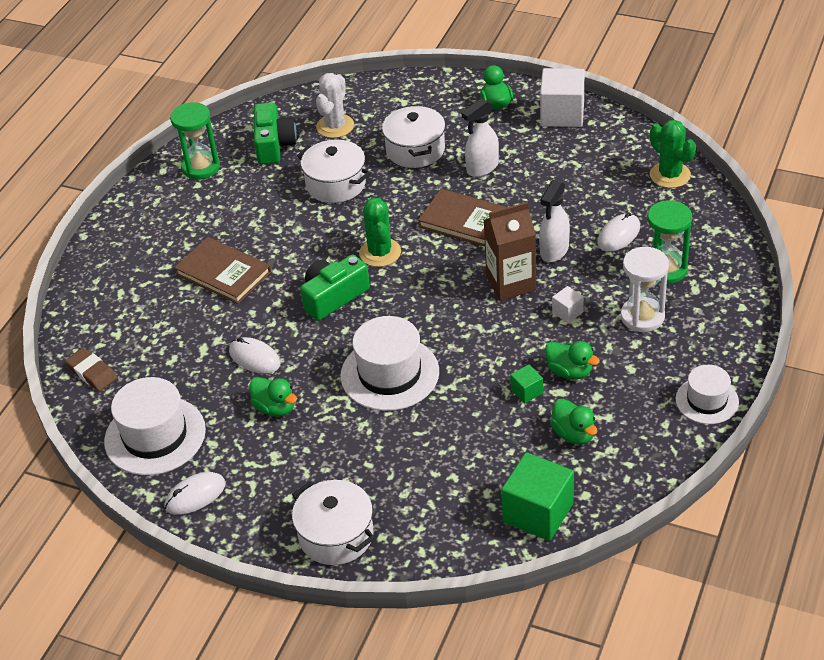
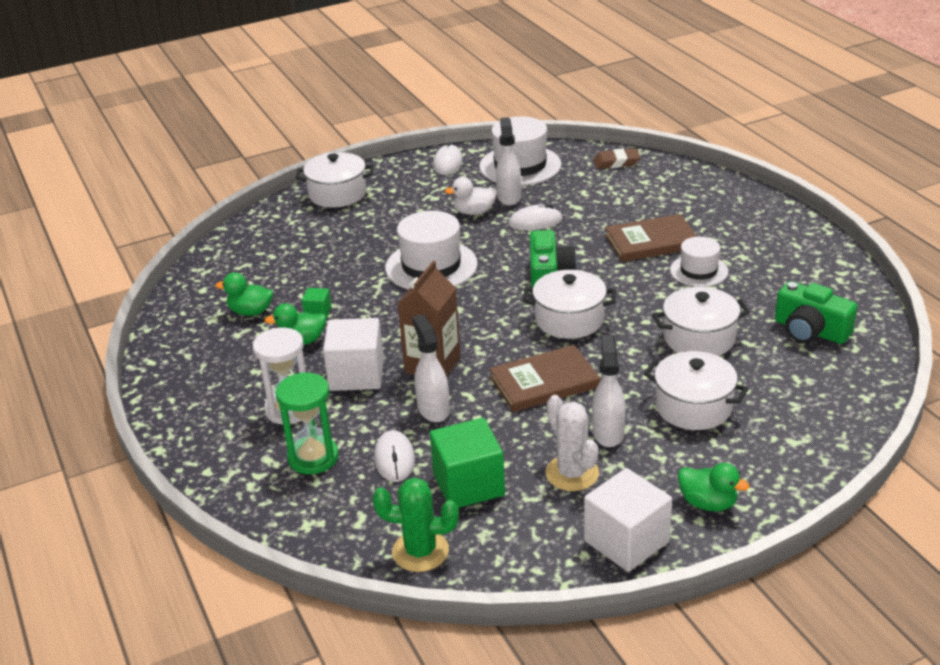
camera: 130 degrees right, 10 degrees down
green hourglass [170,102,220,179] -> none
green duck [249,377,297,417] -> white duck [444,177,497,215]
white cactus [316,73,354,138] -> white cactus moved to [545,395,599,491]
green cactus [359,197,401,267] -> white pot [523,270,616,339]
green cube [501,452,574,541] -> green cube moved to [430,418,505,508]
white cube [552,286,584,323] -> white cube [323,318,384,391], size x2.12
white hat [676,365,739,424] -> white hat moved to [670,237,728,287]
none -> white spray bottle [496,117,521,206]

